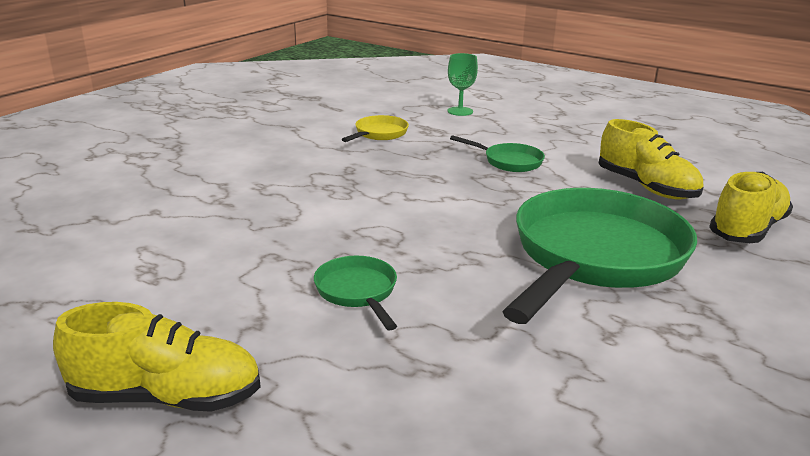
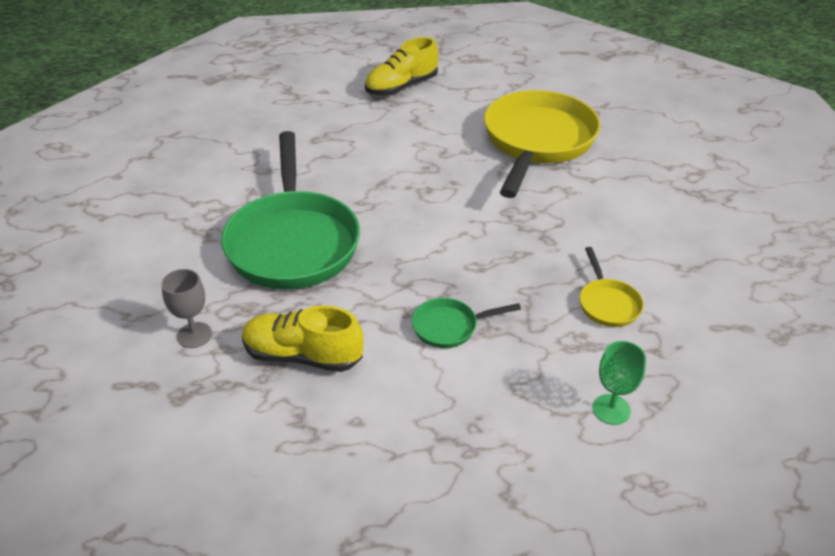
camera: 140 degrees right, 15 degrees up
green pan [314,256,397,330] -> none
yellow shoe [709,172,793,243] -> grey goblet [162,269,212,348]
none -> yellow pan [484,90,601,198]

